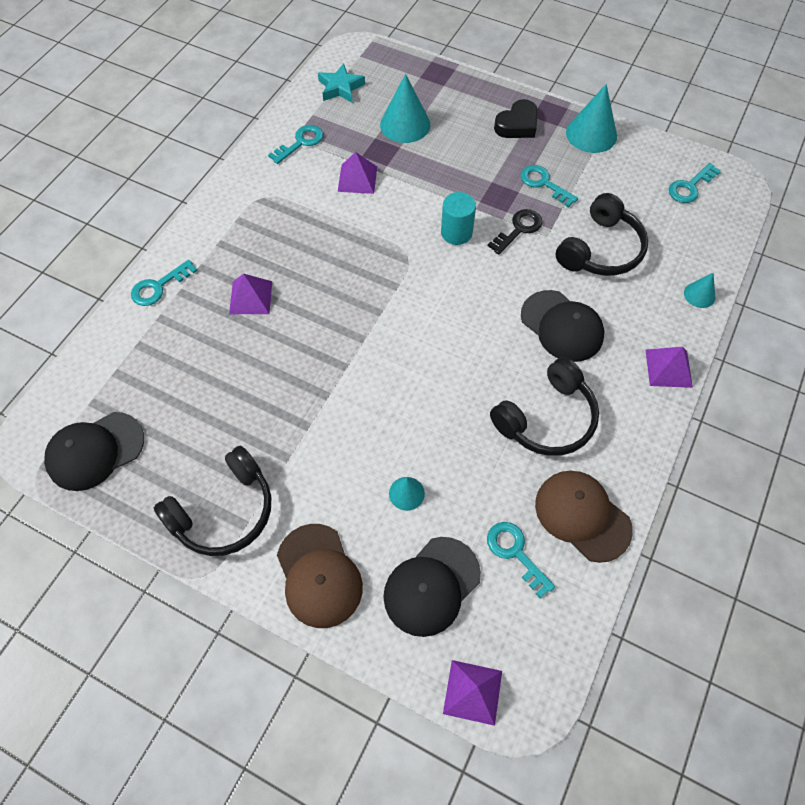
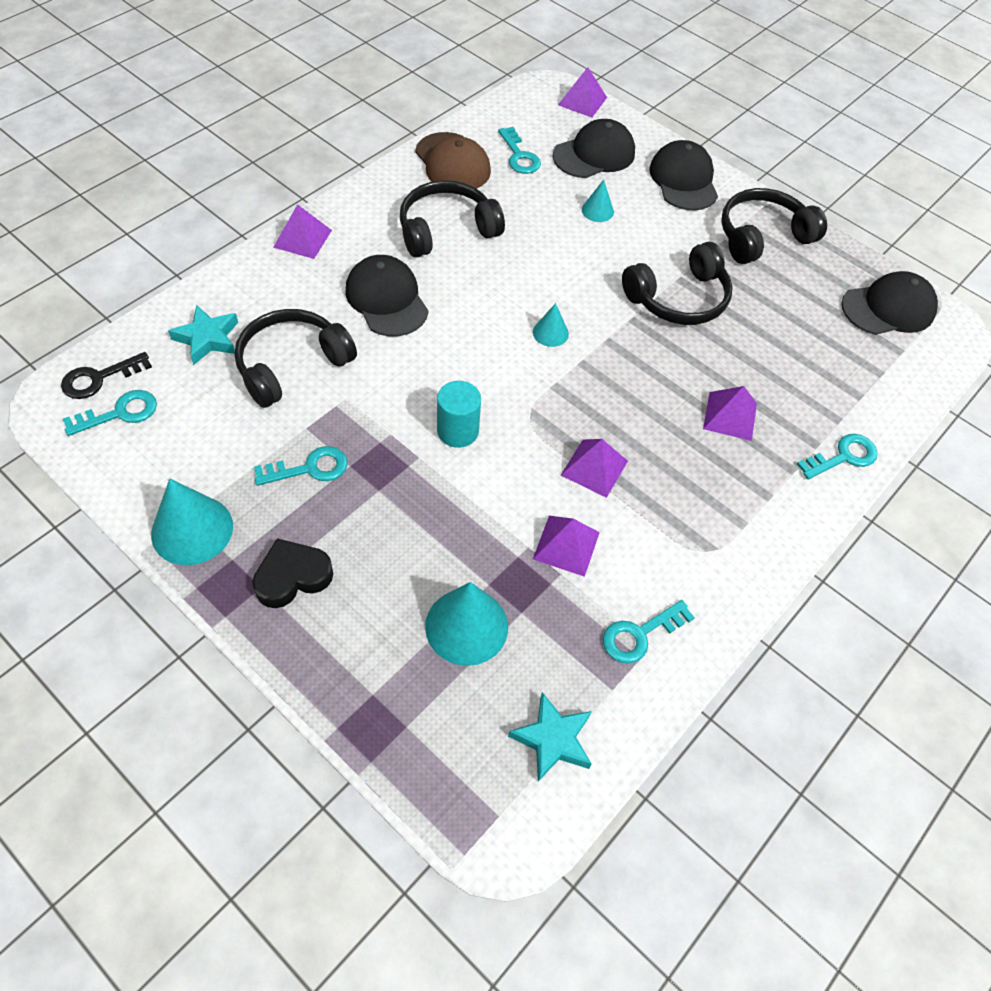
camera: 170 degrees left, 5 degrees down
brown cap [277,524,363,628] -> black cap [649,140,718,210]
black key [488,209,542,255] -> black key moved to [61,352,152,399]
turquoise key [521,165,578,207] -> turquoise key turned 75 degrees counterclockwise [254,446,348,486]
turquoise cone [684,273,715,308] -> turquoise cone moved to [533,303,569,347]
none -> turquoise star [168,305,238,365]
none -> purple pyramid [561,439,628,498]
none -> black headphones [622,242,733,325]

